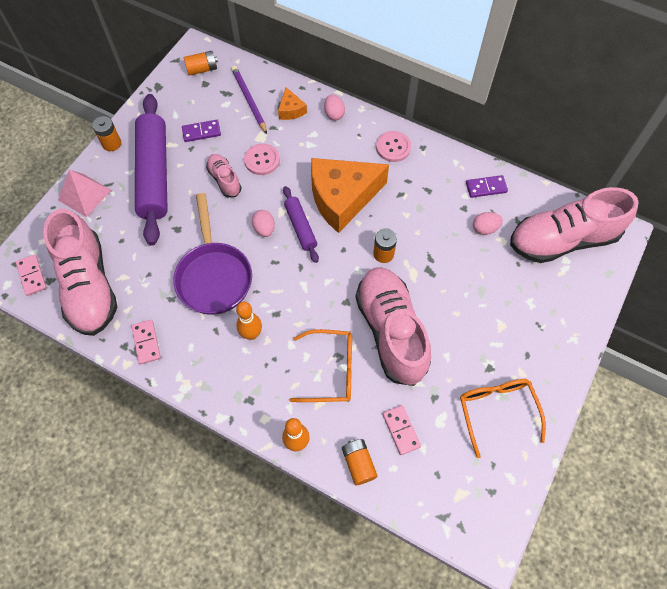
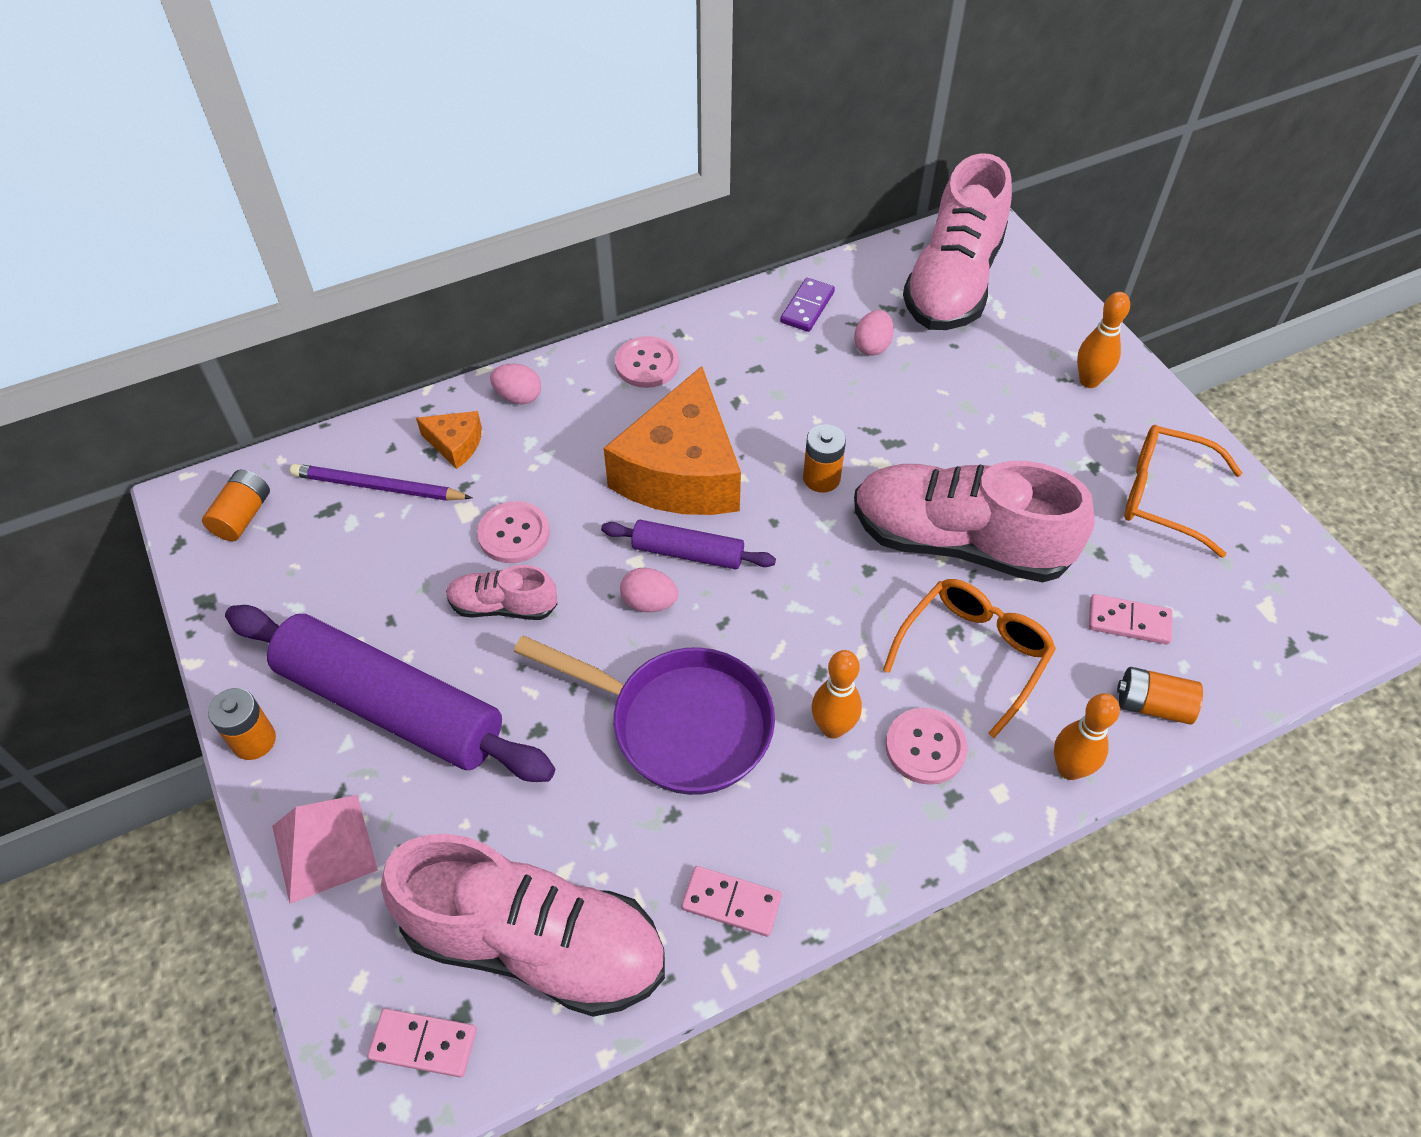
camera: 55 degrees left, 10 degrees down
purple domino [182,120,221,142] -> none
none -> pink button [886,708,967,785]
none -> orange bowling pin [1077,292,1130,388]

